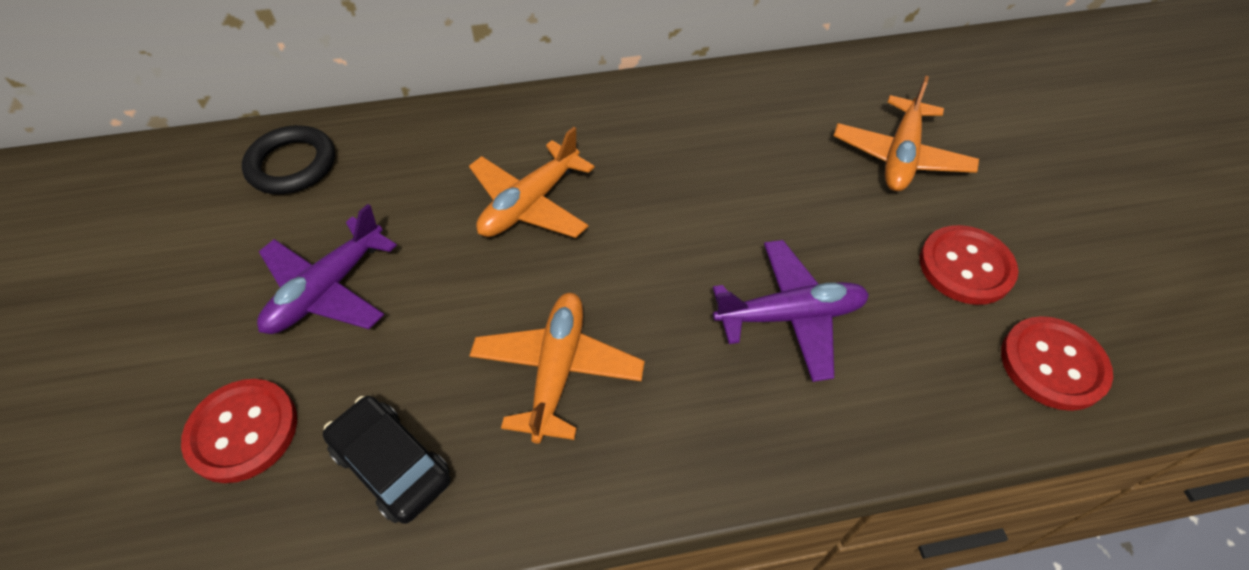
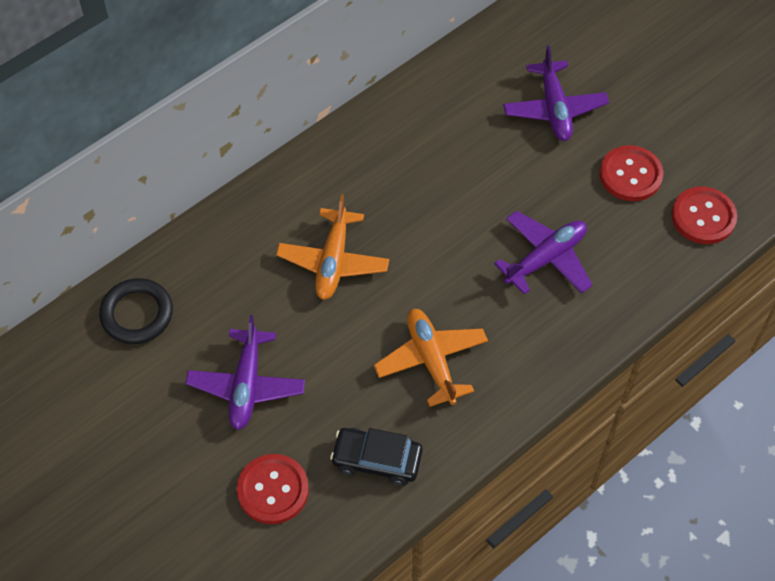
camera: 30 degrees left, 5 degrees up
orange plane [834,76,979,191] -> purple plane [503,45,609,141]

